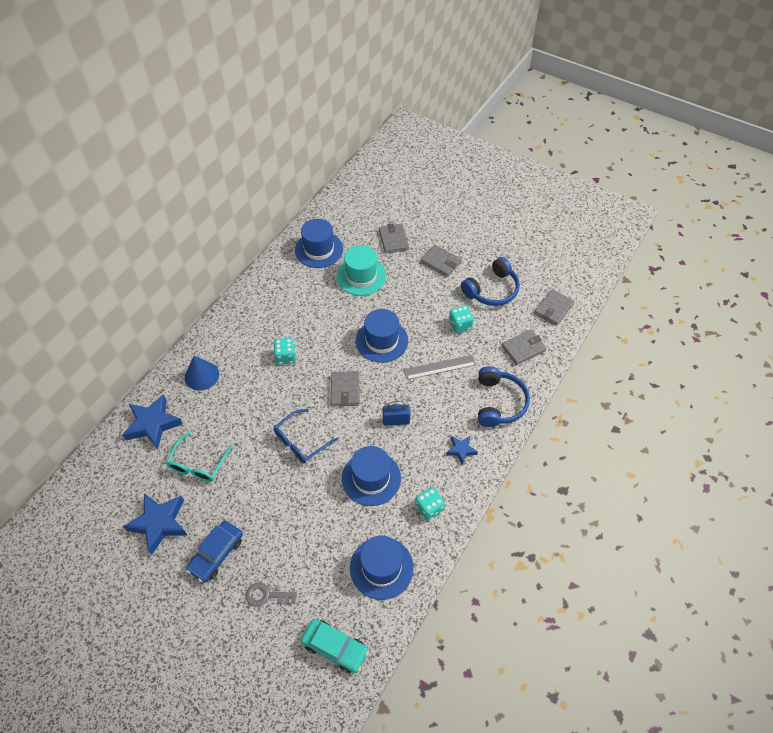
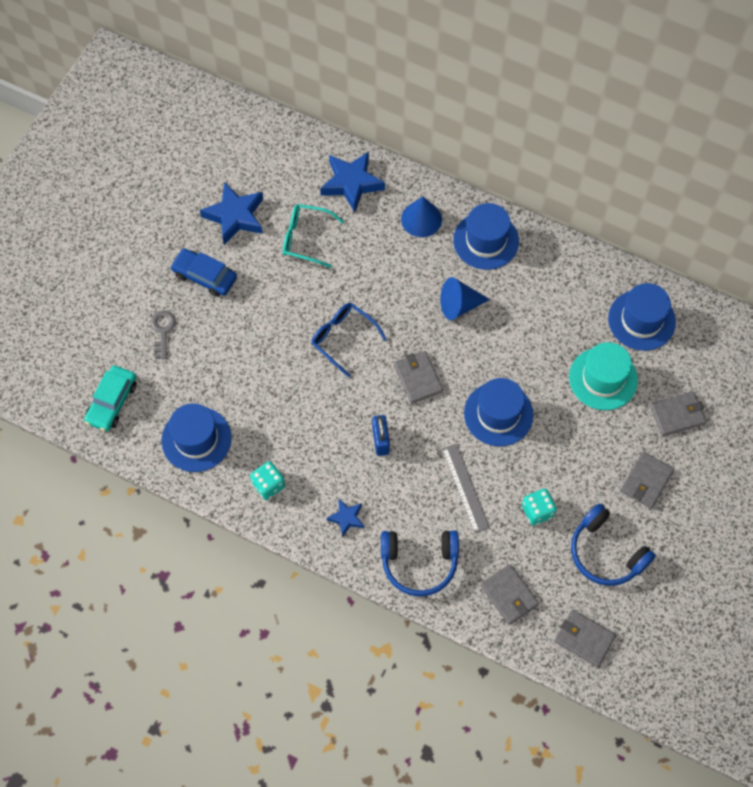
camera: 85 degrees right, 10 degrees up
turquoise dice [274,338,296,365] -> blue cone [440,277,490,320]
grey wallet [331,371,360,406] -> grey wallet turned 75 degrees clockwise [394,351,443,404]
blue hat [342,446,401,506] -> blue hat moved to [453,203,519,270]

